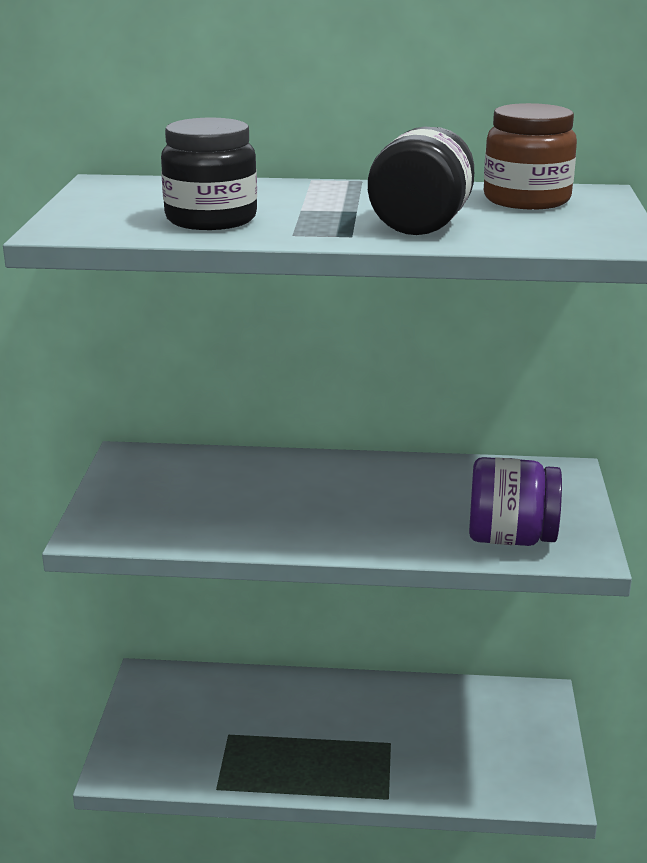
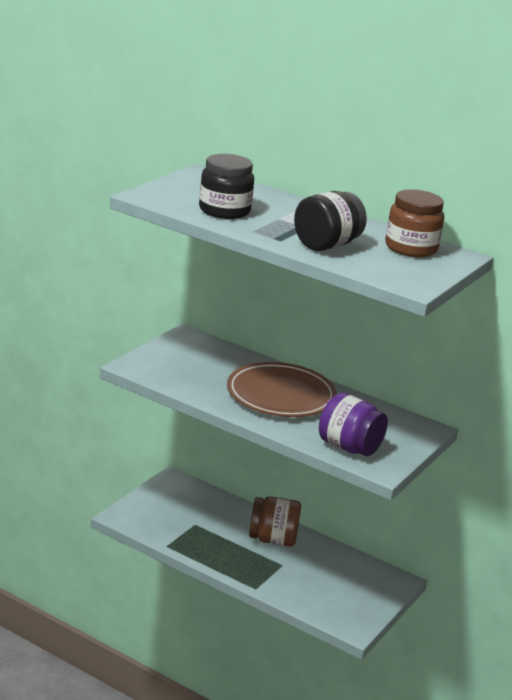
camera: 25 degrees right, 0 degrees up
none -> brown plate [227,362,337,417]
none -> brown jar [249,496,301,547]

